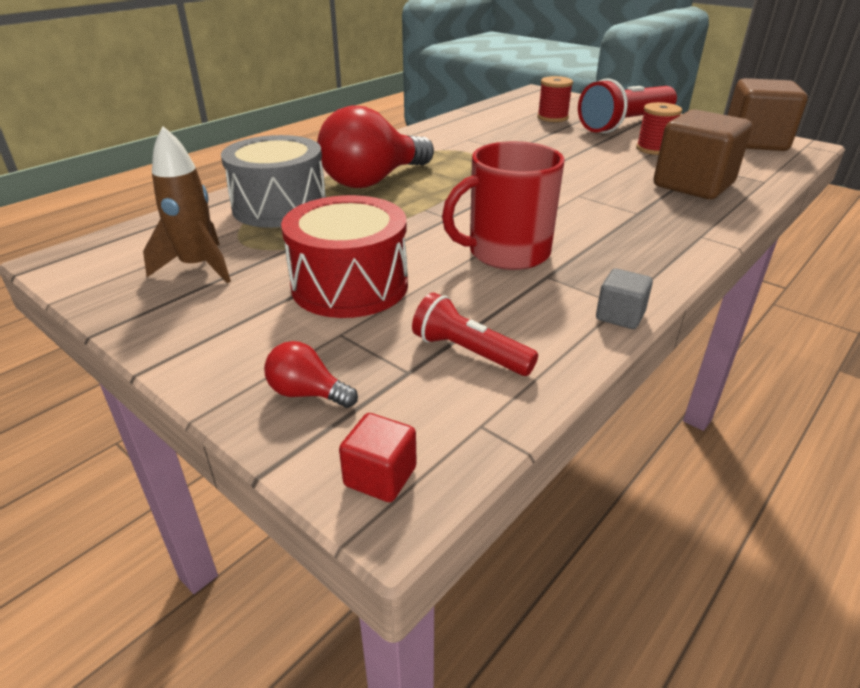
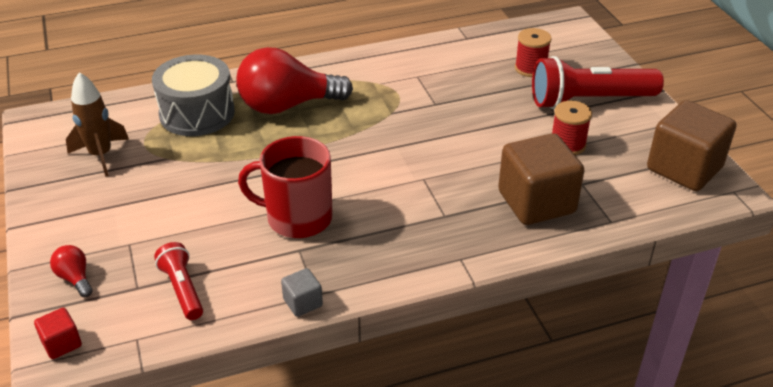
camera: 30 degrees right, 5 degrees up
red drum [281,195,408,318] -> none

